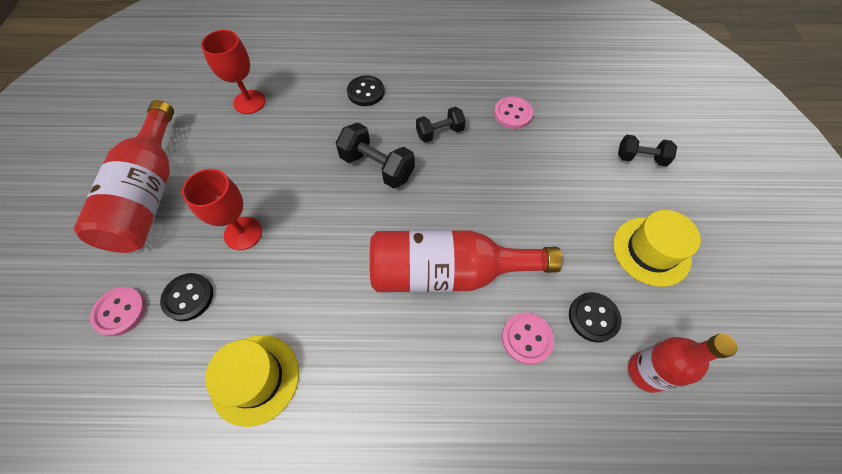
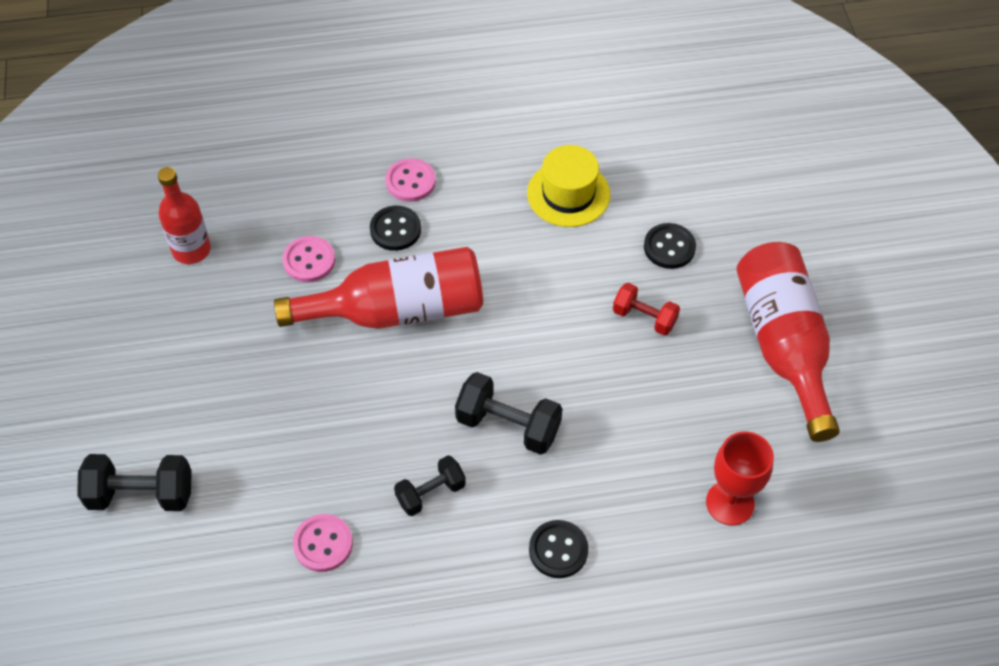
camera: 170 degrees right, 5 degrees down
pink button [90,287,146,336] -> pink button moved to [386,158,436,202]
red goblet [182,169,262,250] -> red dumbbell [613,283,680,336]
black button [569,292,621,342] -> black button moved to [370,206,421,251]
yellow hat [613,210,701,287] -> none
black dumbbell [618,135,677,167] -> black dumbbell [77,454,192,511], size x1.53

